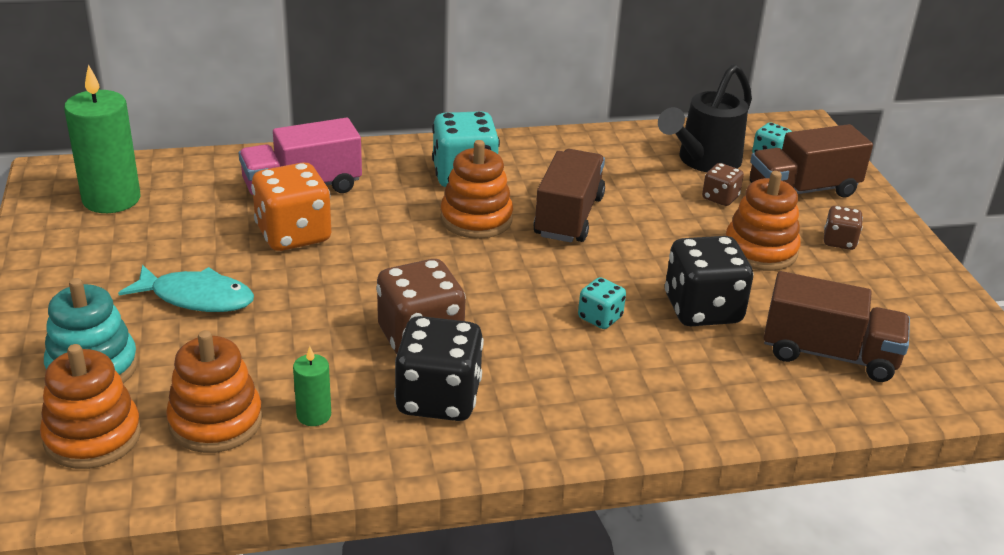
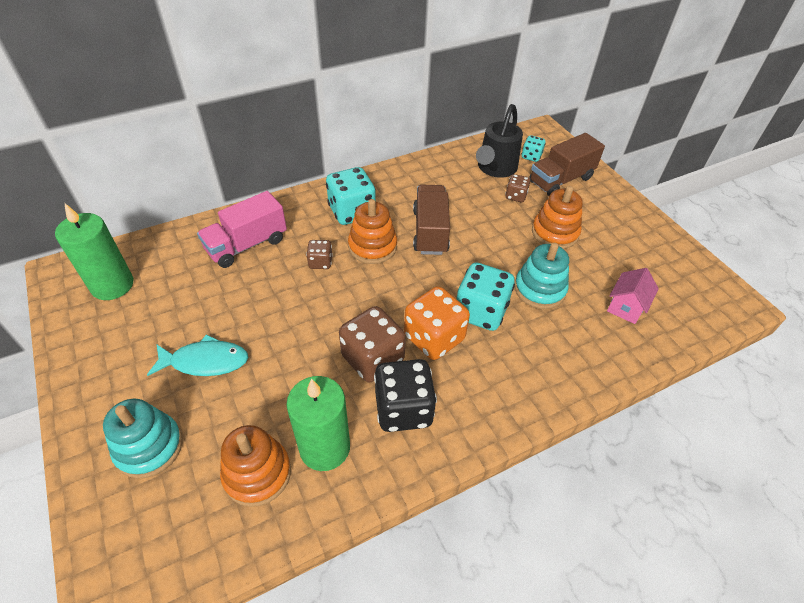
camera: 15 degrees left, 15 degrees up
orange stacking toy [40,344,141,469] -> none
orange dice [251,162,331,251] -> orange dice moved to [404,286,470,360]
green candle [293,346,331,426] -> green candle [286,376,350,471], size x2.07
turquoise dice [578,277,626,329] -> turquoise dice [457,262,515,331], size x1.93
black dice [665,236,753,326] -> turquoise stacking toy [515,243,569,309]
brown truck [764,271,910,382] -> pink house [607,268,659,324]
brown dice [824,206,863,250] -> brown dice moved to [306,240,333,269]

